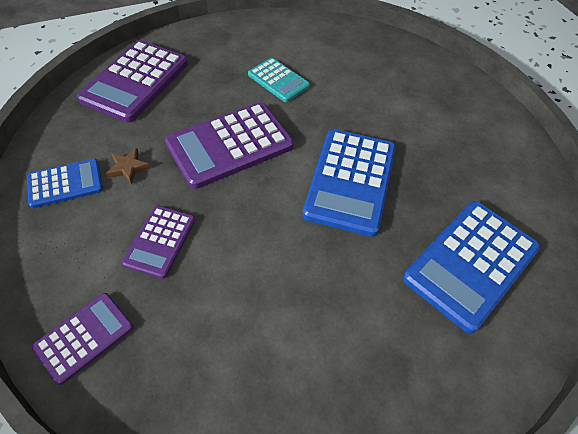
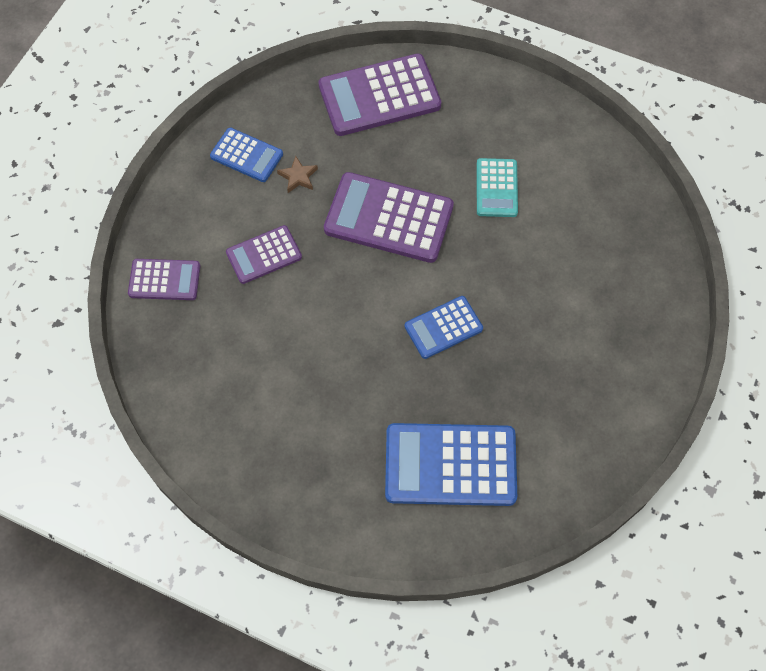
camera: 50 degrees right, 10 degrees up
blue calculator [302,129,396,237] -> blue calculator [404,296,483,359], size x0.57

